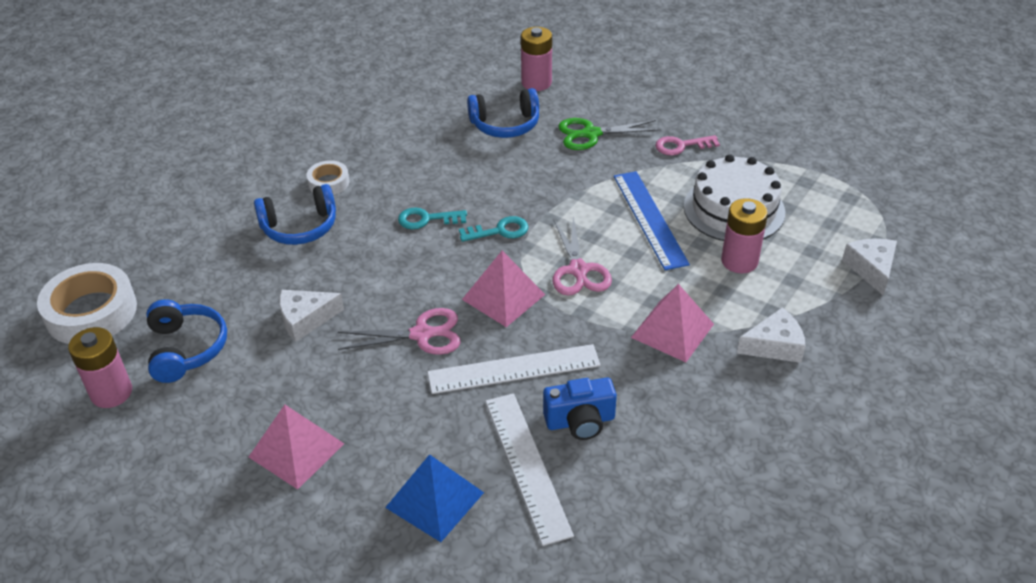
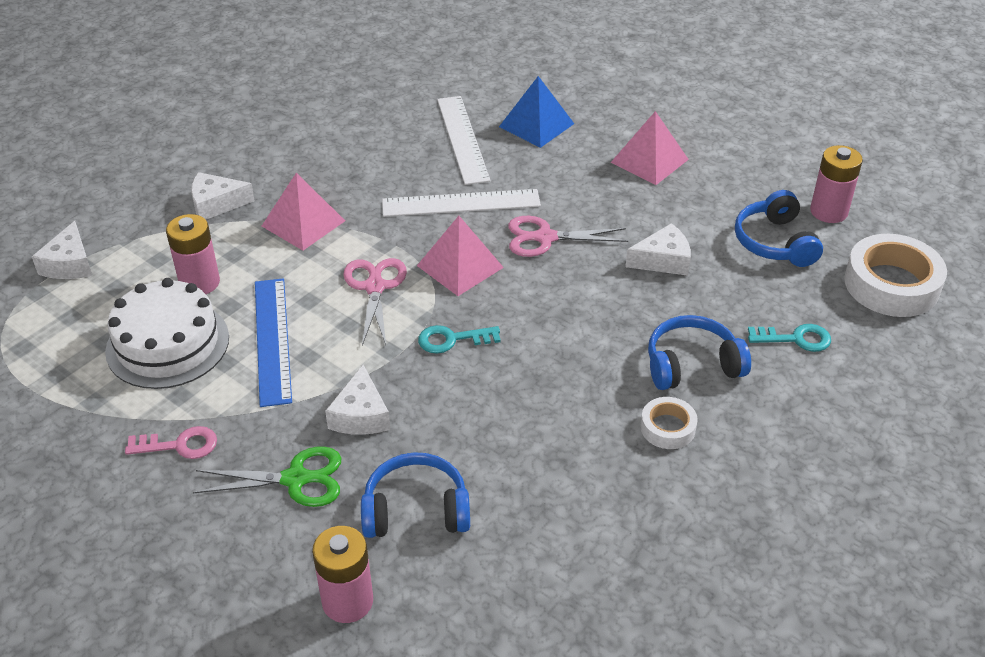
camera: 175 degrees left, 0 degrees up
turquoise key [398,207,467,229] -> turquoise key moved to [748,324,831,352]
blue camera [543,378,617,440] -> none
none -> white cheese [325,365,390,435]

